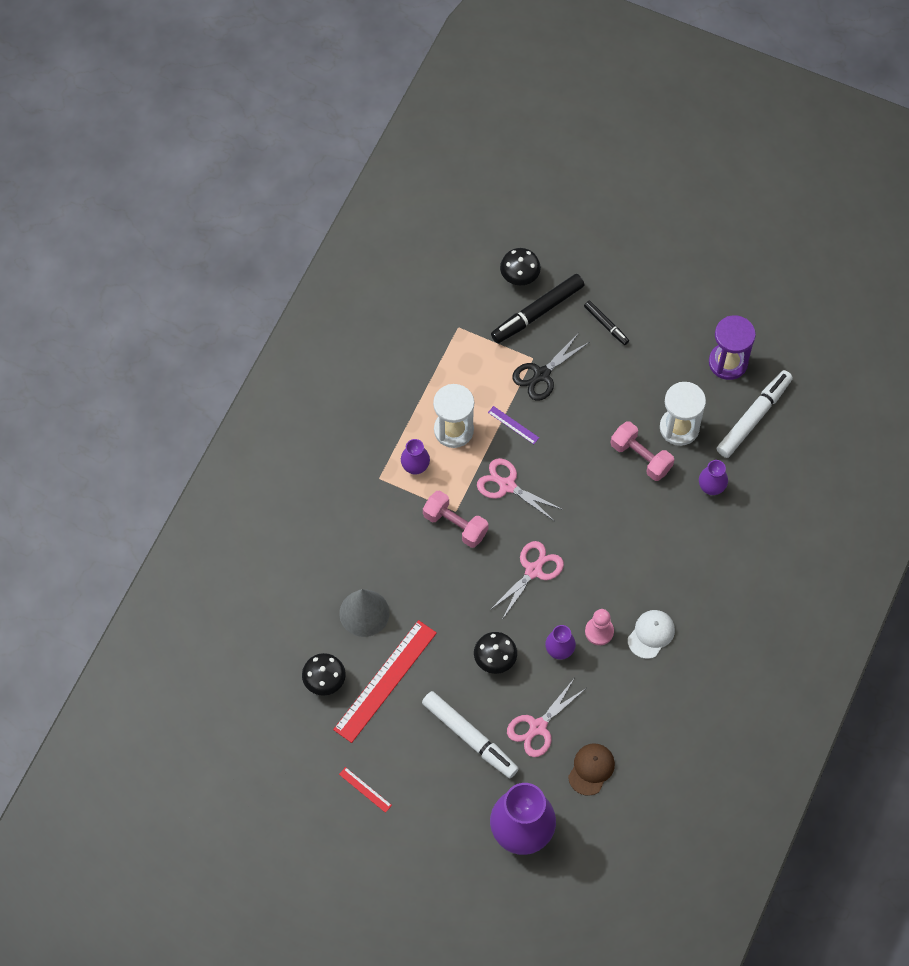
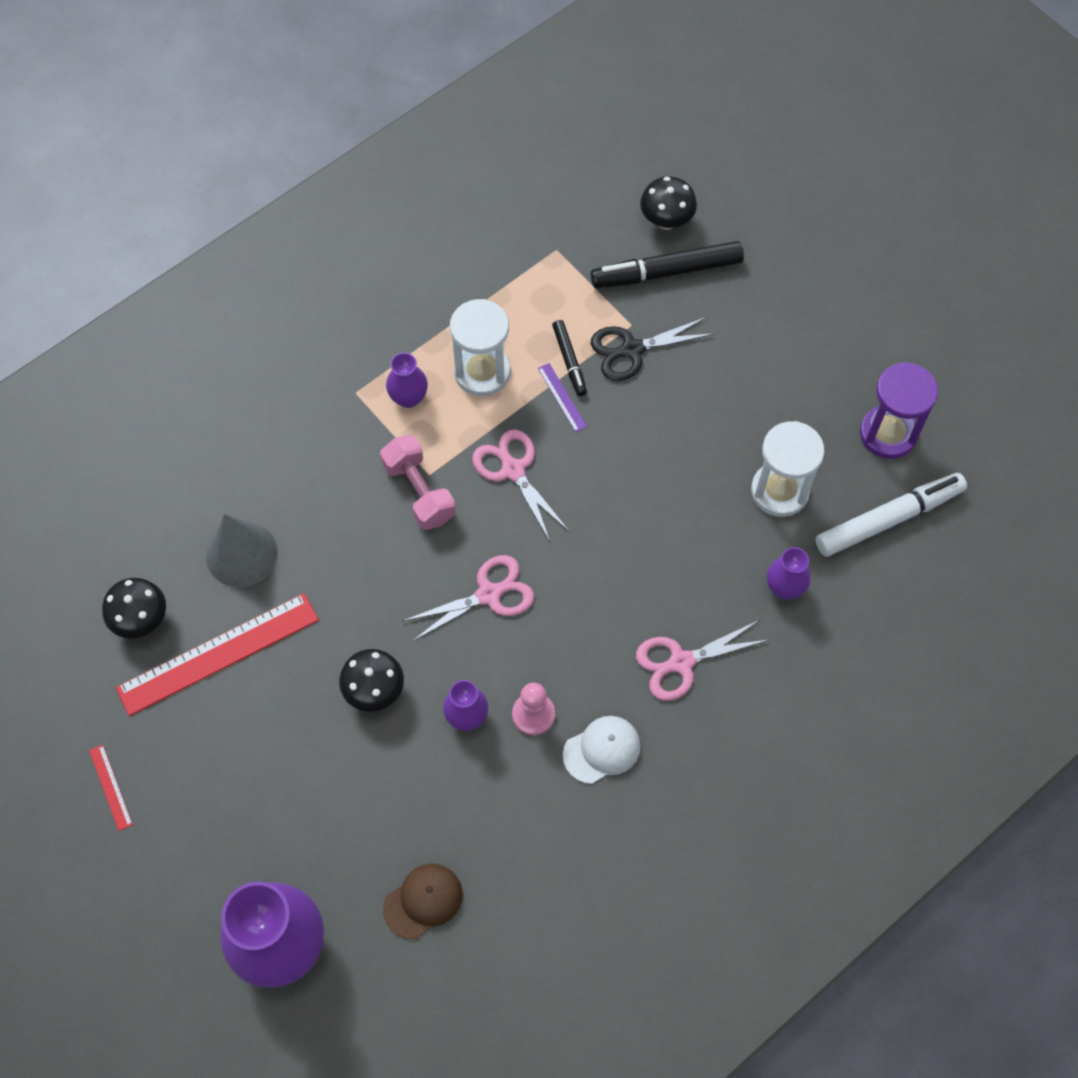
camera: 25 degrees right, 0 degrees up
white marker [422,691,519,778] -> none
pink scissors [507,679,586,757] -> pink scissors moved to [636,620,770,701]
black marker [584,301,629,345] -> black marker moved to [552,320,587,396]
pink dumbbell [611,421,674,481] -> none

